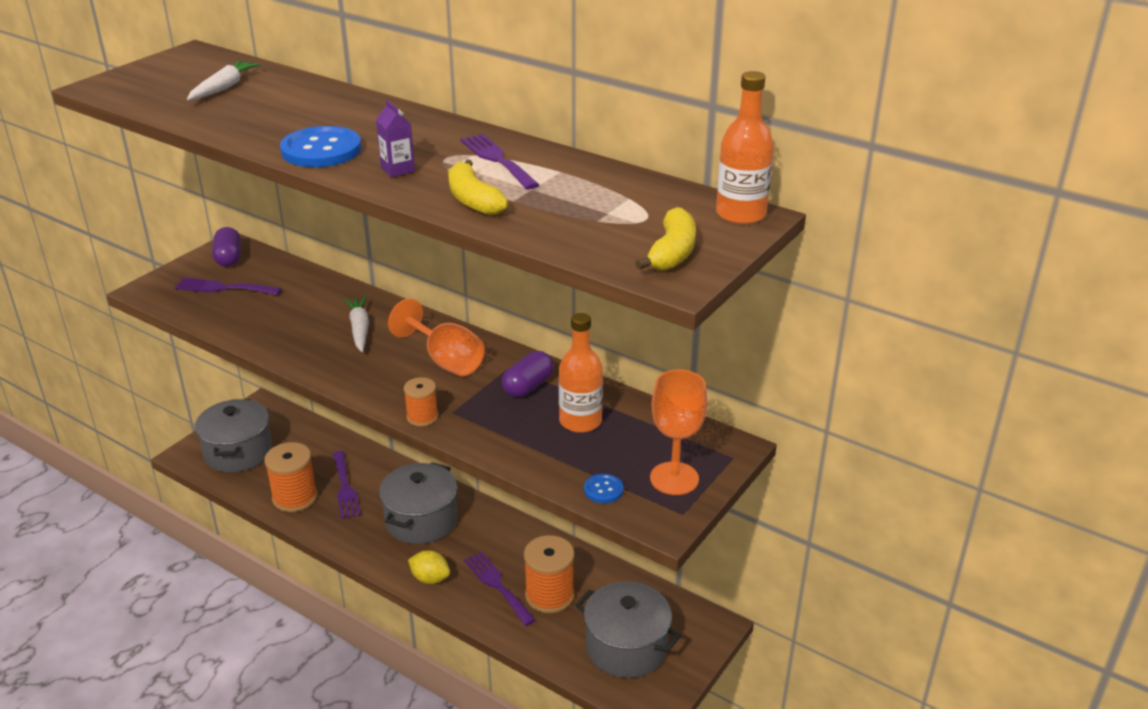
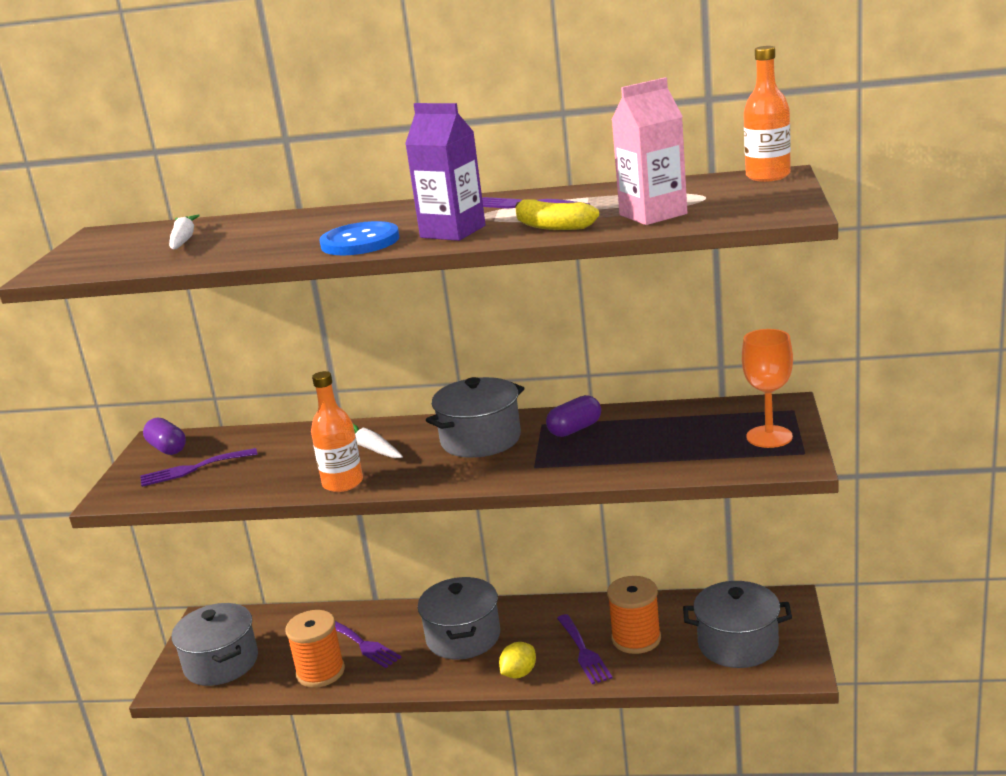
camera: 25 degrees left, 10 degrees down
purple carton [376,100,415,177] -> purple carton [405,103,486,241], size x1.91
orange goblet [388,298,485,376] -> grey pot [426,377,524,458]
orange spool [404,377,438,427] -> none
yellow lemon [408,550,450,584] -> yellow lemon turned 45 degrees counterclockwise [499,642,536,678]
purple fork [464,551,536,626] -> purple fork turned 135 degrees counterclockwise [557,614,612,684]
purple capsule [502,351,554,397] -> purple capsule turned 45 degrees clockwise [546,395,601,437]
orange bottle [559,313,603,433] -> orange bottle moved to [311,371,363,492]
blue button [584,474,623,503] -> none
yellow banana [635,207,696,271] -> none
none -> pink carton [612,77,687,225]

